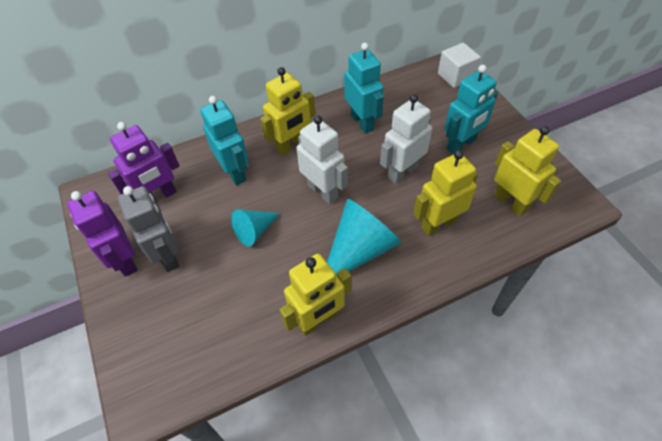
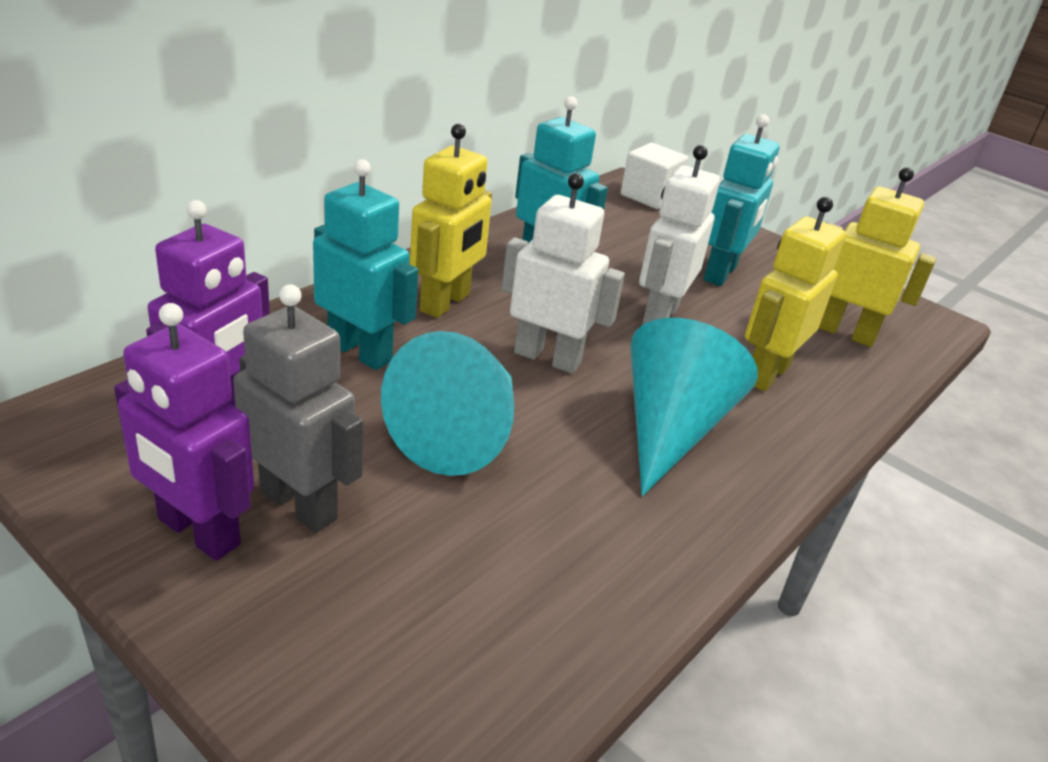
camera: 30 degrees left, 20 degrees down
turquoise cone [232,209,280,247] -> turquoise cone [381,331,514,476], size x1.72
yellow robot [280,254,351,336] -> none

